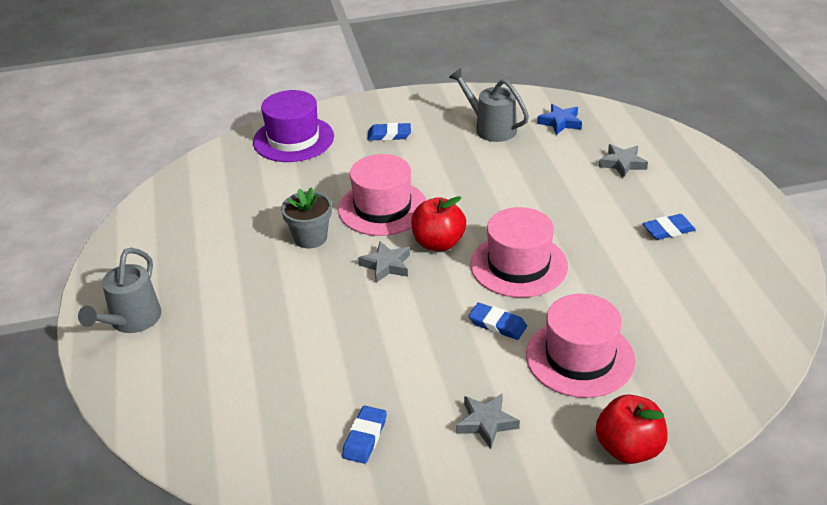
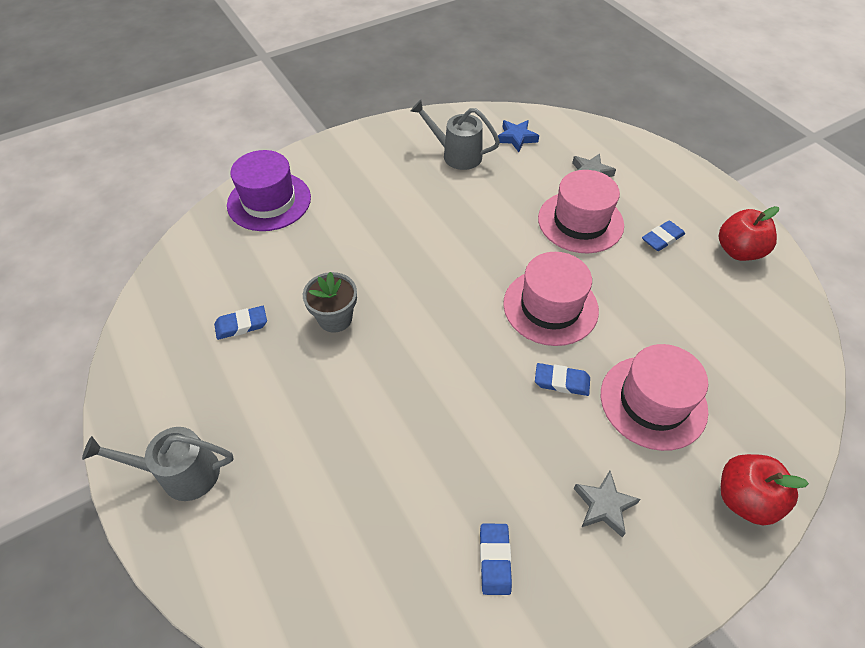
camera: 20 degrees left, 15 degrees up
grey watering can [78,248,161,333] -> grey watering can turned 90 degrees clockwise [82,427,234,501]
pink hat [338,154,427,236] -> pink hat moved to [538,170,624,253]
grey star [358,241,410,283] -> none
blue eraser [368,123,411,141] -> blue eraser moved to [214,306,267,340]
red apple [411,196,466,251] -> red apple moved to [719,206,779,261]

